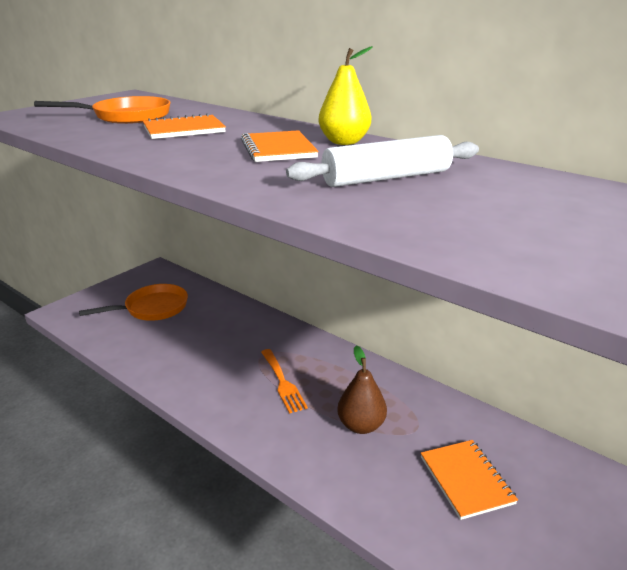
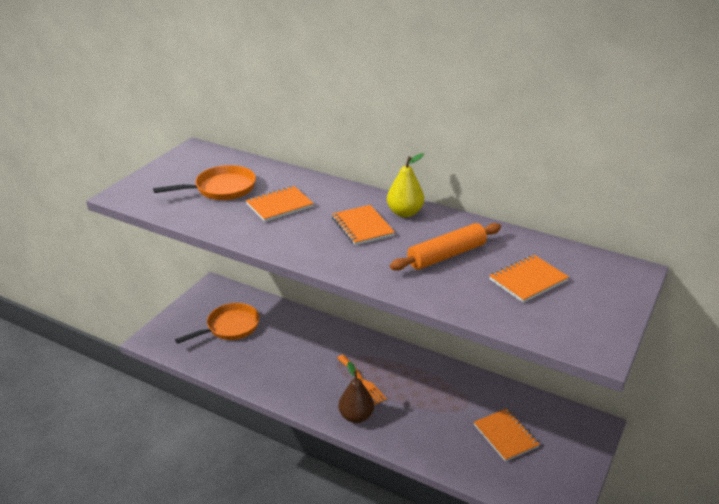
camera: 10 degrees left, 5 degrees up
white rolling pin [286,135,479,187] -> orange rolling pin [390,223,501,271]
brown pear [337,345,387,434] -> brown pear moved to [339,362,374,423]
none -> orange notebook [489,255,569,303]

